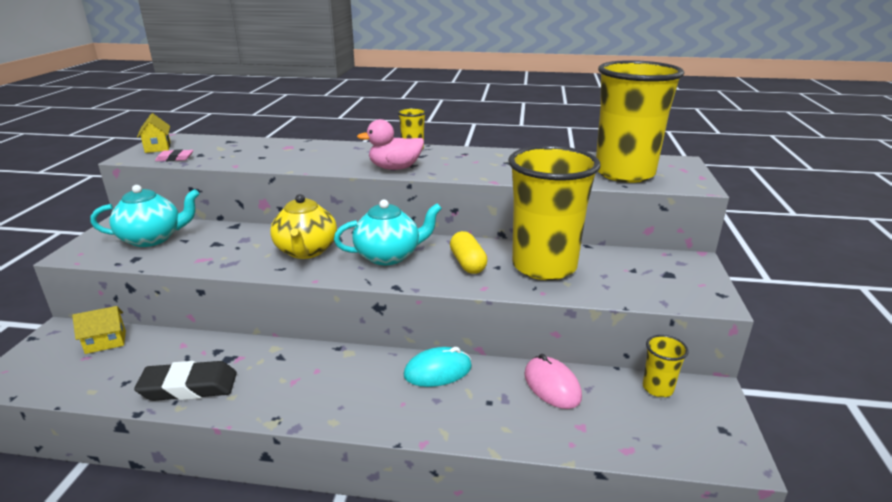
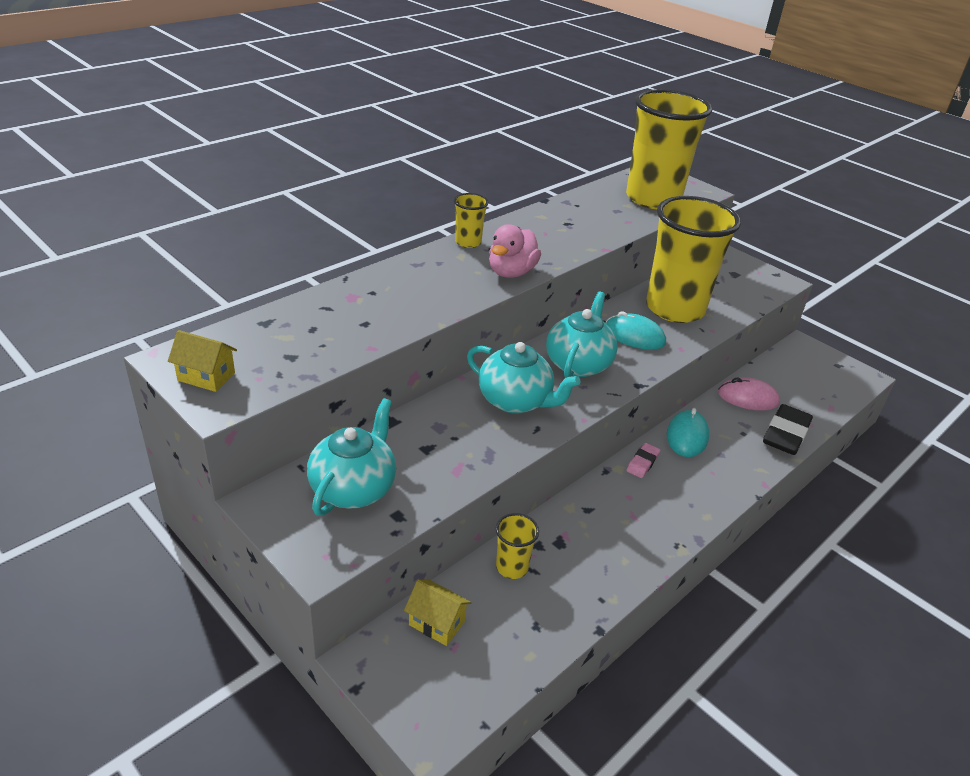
camera: 55 degrees left, 10 degrees up
yellow house [72,306,126,354] -> yellow house turned 75 degrees counterclockwise [404,580,472,646]
black eraser [134,361,237,401] -> black eraser moved to [763,404,813,455]
pink eraser [155,149,194,161] -> pink eraser moved to [626,443,661,478]
yellow teapot [270,194,337,259] -> turquoise teapot [467,342,580,414]
yellow capsule [450,231,487,274] -> turquoise mouse [606,311,666,350]
yellow cup [643,335,689,397] -> yellow cup moved to [496,513,539,579]

